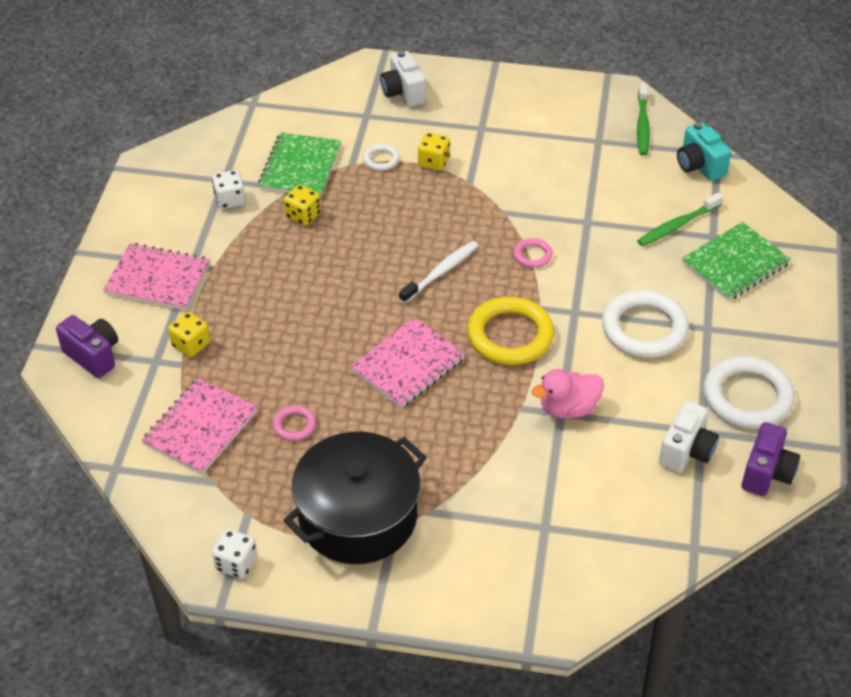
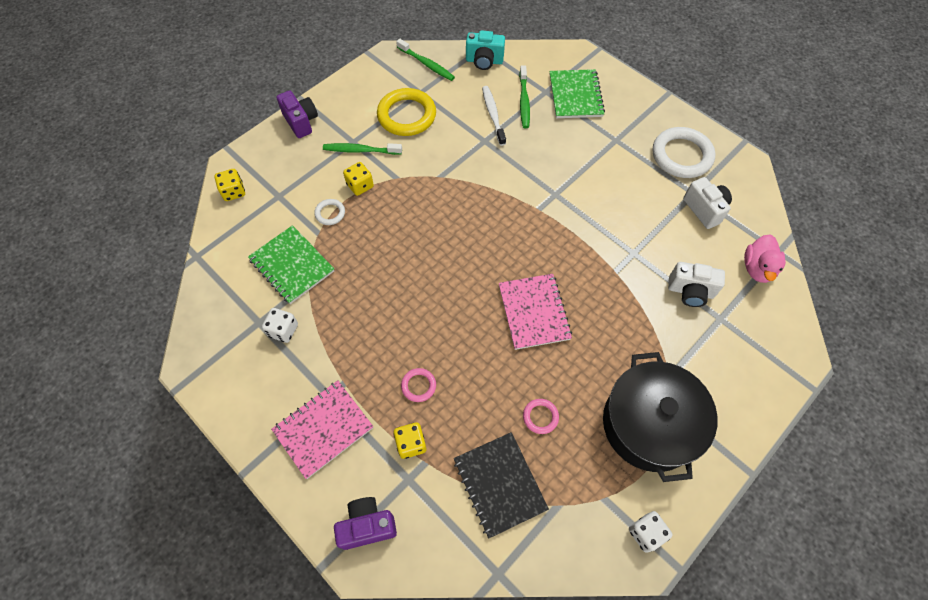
camera: 55 degrees left, 15 degrees up
pink notebook [141,378,258,475] -> black notebook [454,432,549,539]
yellow dice [284,184,321,226] -> yellow dice moved to [214,169,245,201]
white camera [380,51,426,107] -> white camera moved to [668,262,725,307]
white toothbrush [399,241,478,303] -> white toothbrush moved to [482,86,506,146]
yellow ring [467,297,554,365] -> yellow ring moved to [377,88,436,136]
pink ring [513,238,553,268] -> pink ring moved to [401,368,436,402]
pink duck [532,369,604,419] -> pink duck moved to [744,234,786,283]
white ring [602,290,689,358] -> none
purple camera [741,422,800,496] -> purple camera moved to [276,90,318,138]
none -> green toothbrush [323,143,402,155]

